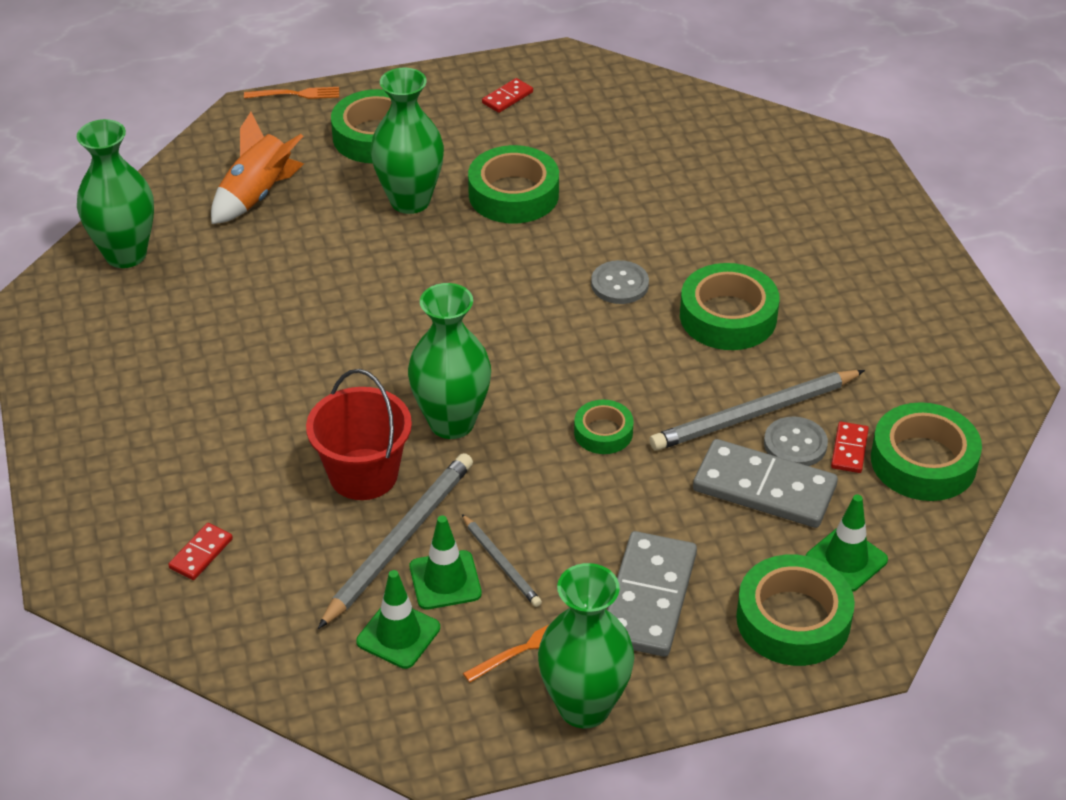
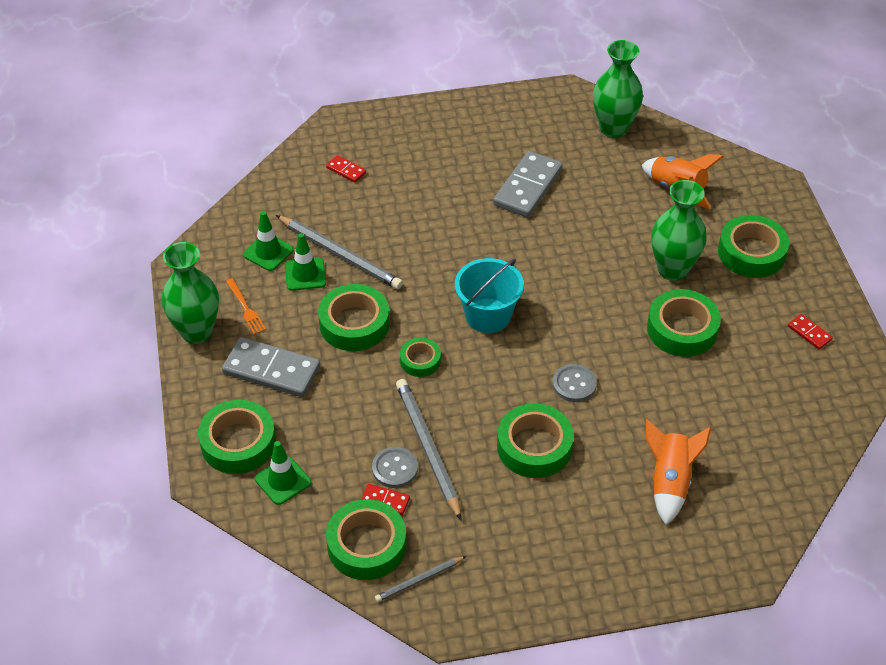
camera: 95 degrees right, 5 degrees up
orange fork [244,87,339,99] -> none
red bucket [306,369,412,500] -> none
green vase [408,283,491,439] -> none
grey pencil [462,514,542,607] -> grey pencil moved to [375,556,466,602]
grey domino [693,439,838,528] -> grey domino moved to [493,151,563,217]
none -> green tape [318,284,390,351]
none -> turquoise bucket [455,258,524,333]
none -> orange rocket [646,419,711,525]

